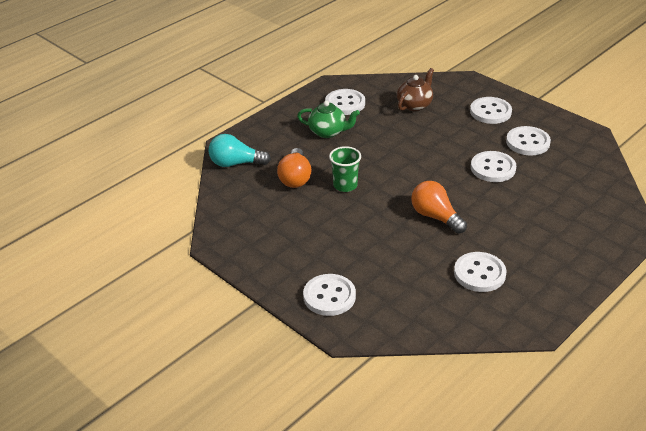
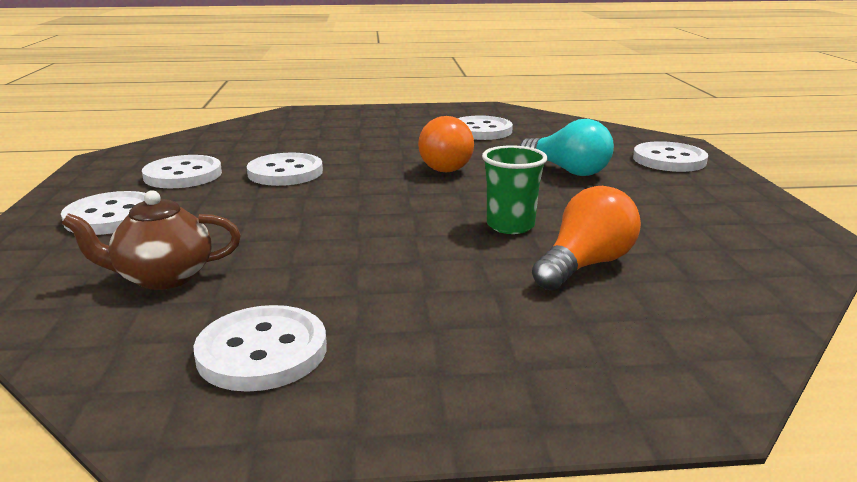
camera: 140 degrees left, 15 degrees down
turquoise light bulb [209,134,271,167] -> turquoise light bulb moved to [520,119,614,176]
green teapot [297,101,360,138] -> none

